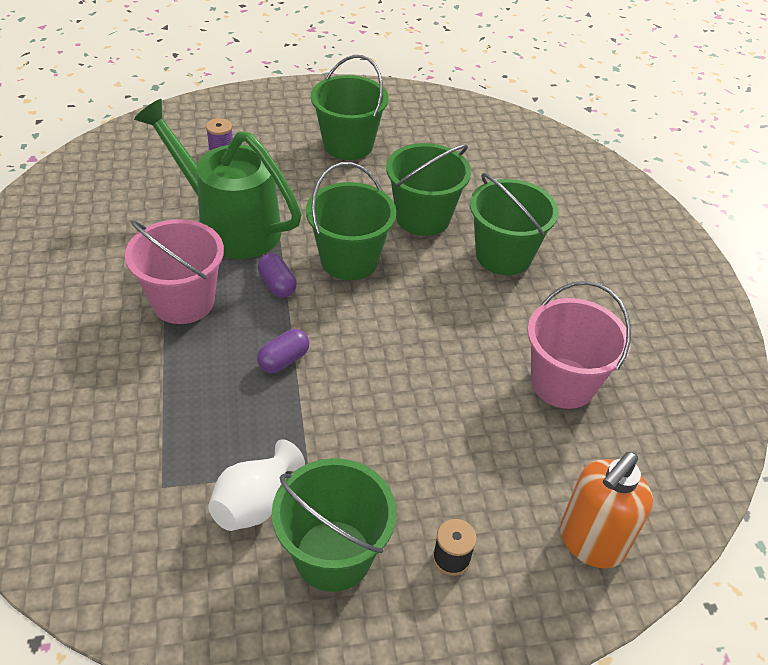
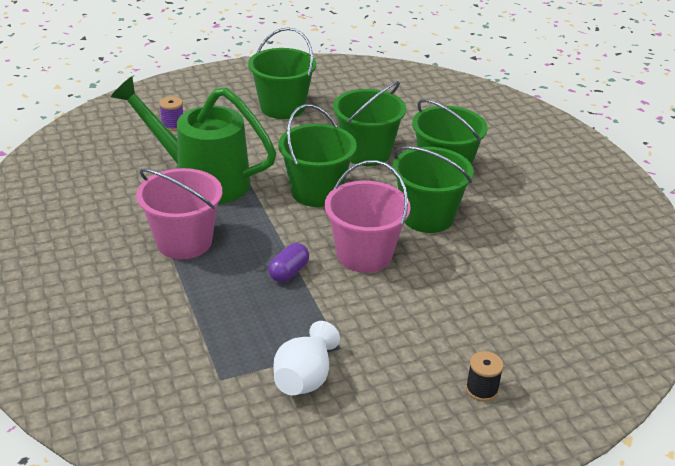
camera: 10 degrees left, 10 degrees down
purple capsule [258,254,297,298] -> none
green bucket [272,458,396,592] -> green bucket moved to [393,146,474,233]
pink bucket [527,281,631,409] -> pink bucket moved to [325,160,411,273]
orange soap dispenser [560,452,653,568] -> none

